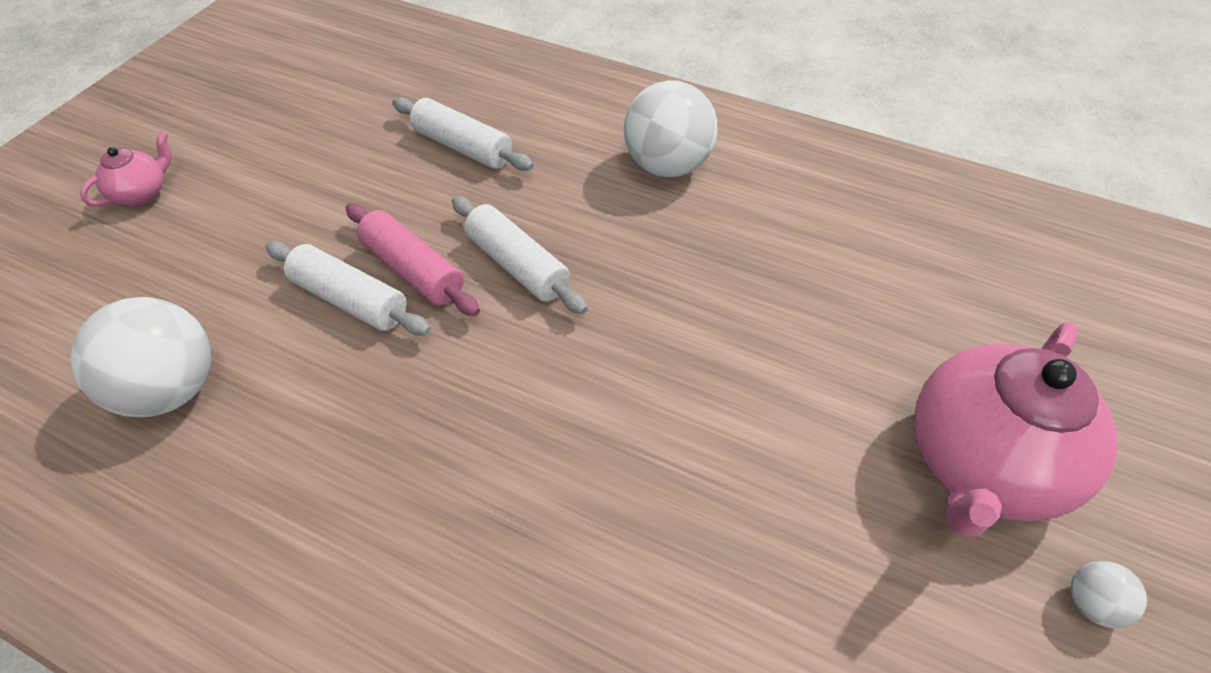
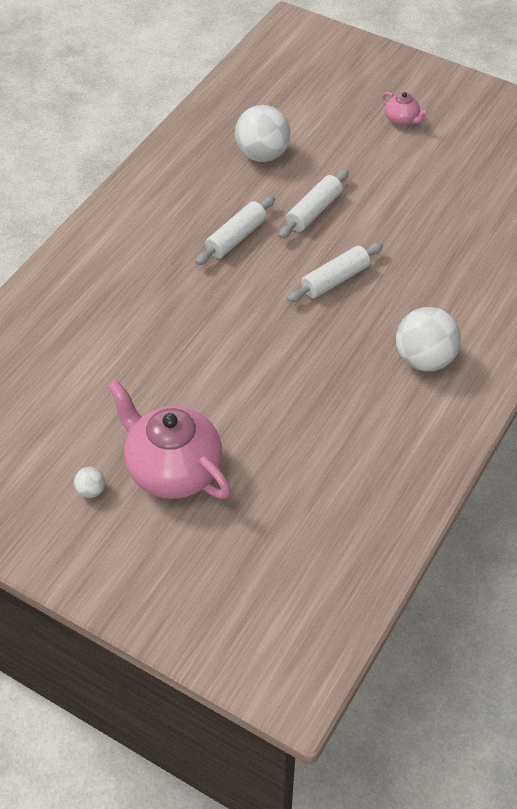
camera: 95 degrees right, 0 degrees up
pink rolling pin [346,203,480,316] -> none
white rolling pin [392,97,534,171] -> white rolling pin moved to [195,196,275,265]

